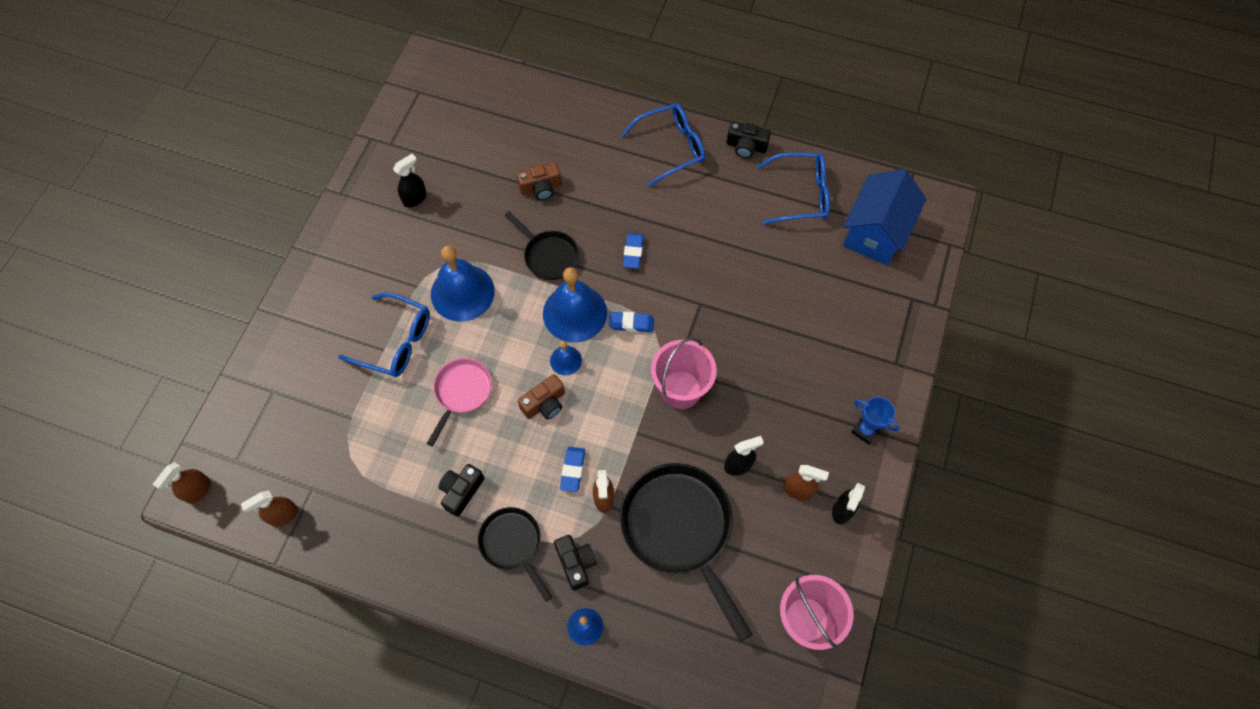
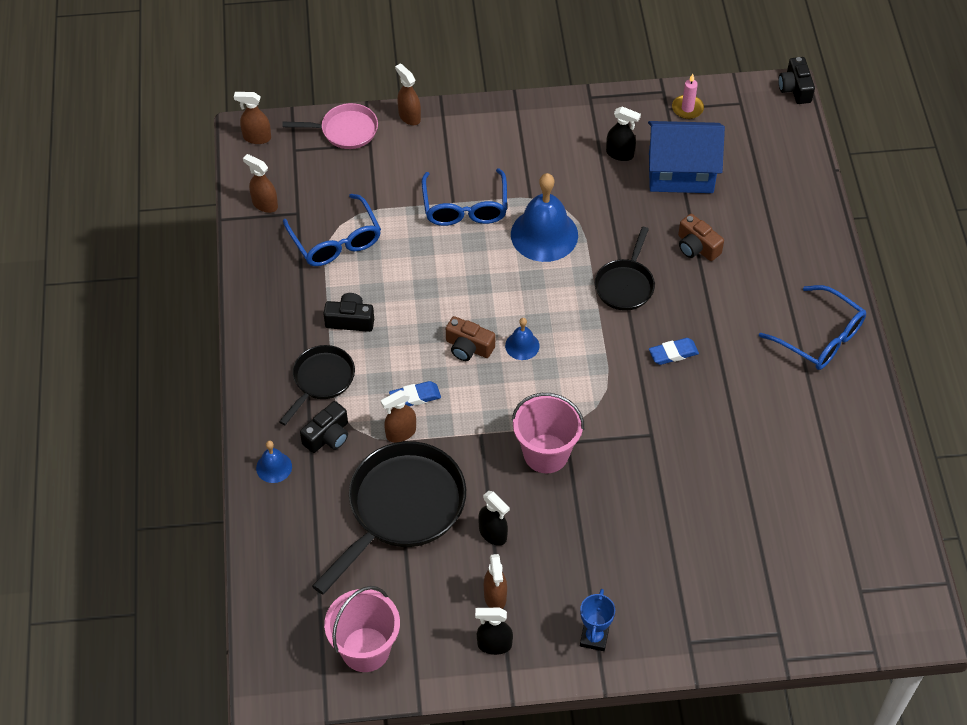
camera: 65 degrees right, 10 degrees down
pink pan [427,358,492,446] -> pink pan moved to [282,103,378,149]
blue bell [543,267,607,343] -> none
blue eraser [609,312,654,332] -> none
black camera [727,121,771,158] -> black camera moved to [778,57,815,104]
blue glasses [758,152,830,225] -> blue glasses moved to [283,194,381,266]
blue house [843,169,926,265] -> blue house moved to [648,121,725,193]
none -> brown spray bottle [395,63,421,125]
none -> pink candle [672,74,704,119]

